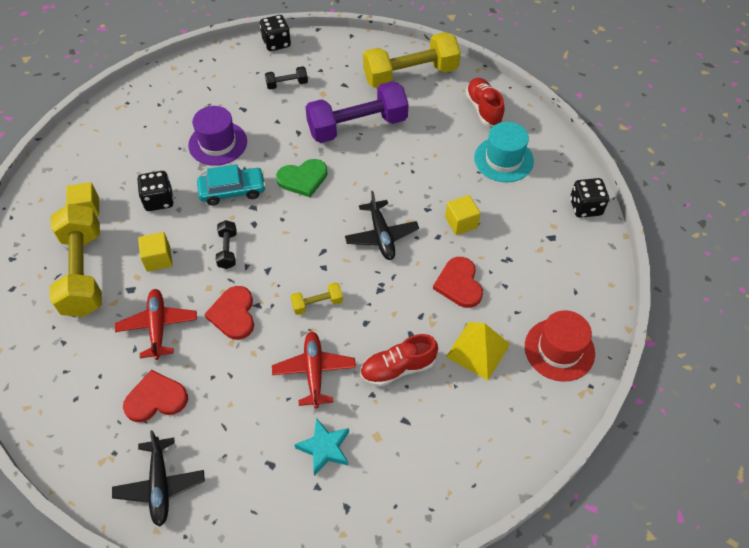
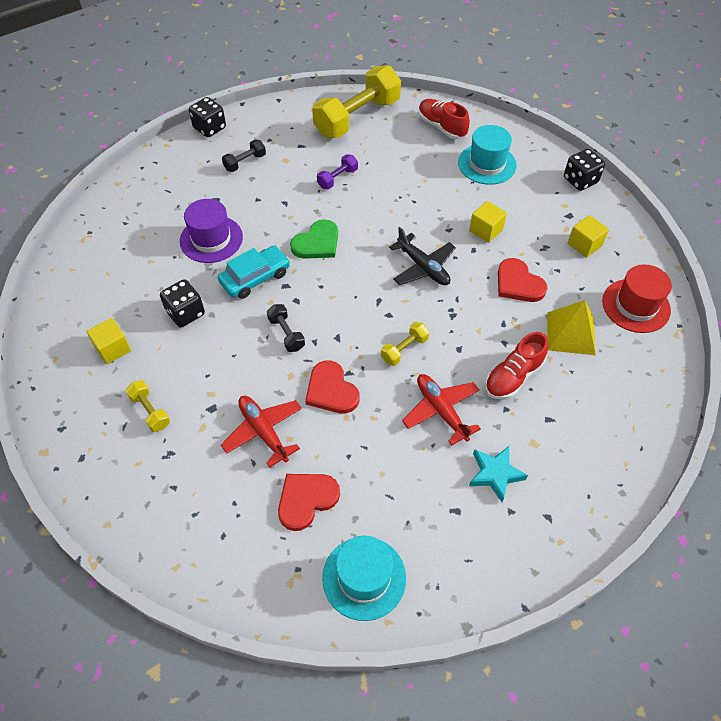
camera: 25 degrees left, 0 degrees up
yellow dumbbell [50,204,102,317] -> yellow dumbbell [126,380,170,432], size x0.44
black plane [112,430,205,527] -> turquoise hat [322,536,406,621]
yellow cube [138,232,173,272] -> yellow cube moved to [568,215,609,258]
purple dumbbell [306,81,409,143] -> purple dumbbell [317,154,358,189], size x0.44

